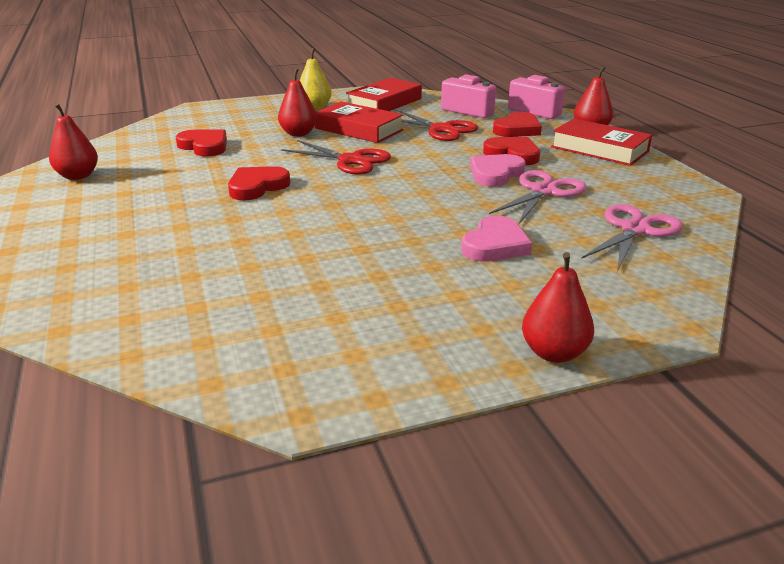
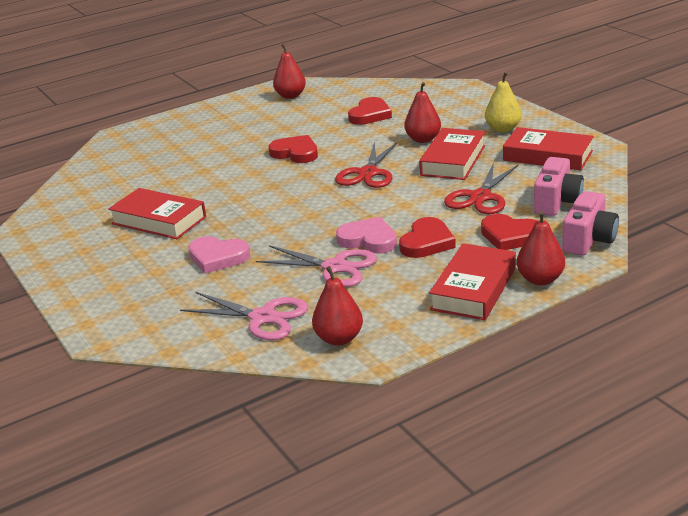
camera: 80 degrees right, 0 degrees up
red pear [522,252,594,363] -> red pear moved to [312,266,363,346]
none -> red book [108,188,206,239]

